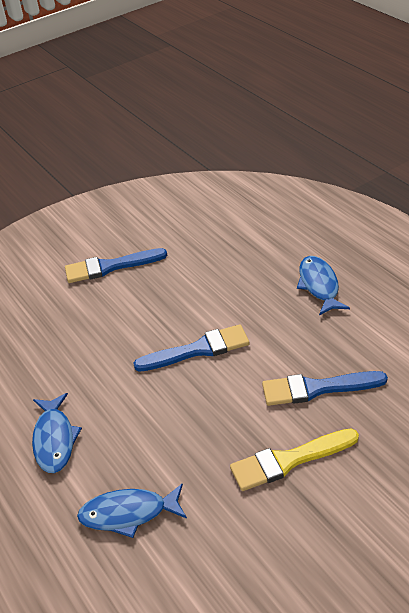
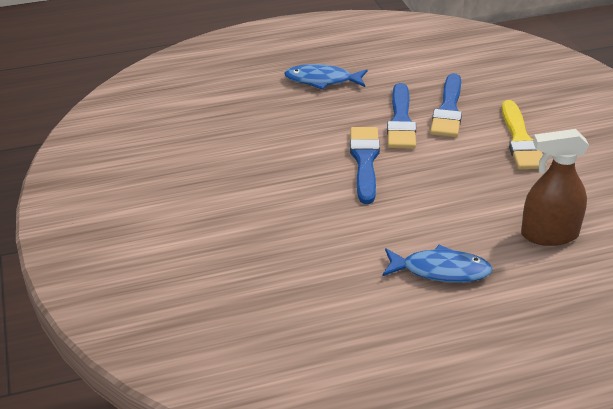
camera: 75 degrees left, 5 degrees down
blue brush [65,248,168,283] -> blue brush moved to [387,83,416,149]
blue fish [77,484,187,538] -> brown spray bottle [521,129,589,246]

